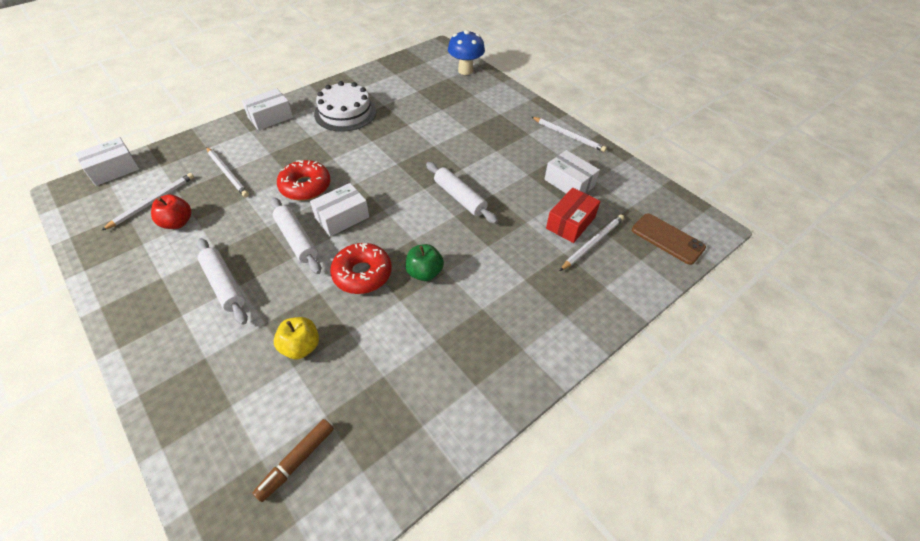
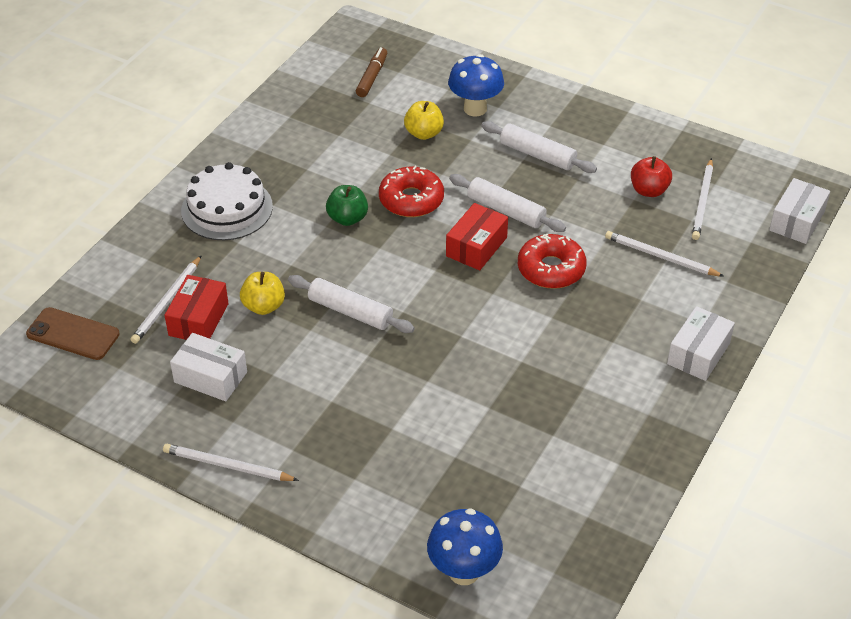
camera: 160 degrees right, 5 degrees down
white box [310,183,369,237] -> red box [446,203,508,270]
white cake [314,81,376,132] -> white cake moved to [181,162,273,240]
none -> yellow apple [240,272,285,315]
none -> blue mushroom [448,54,504,116]

